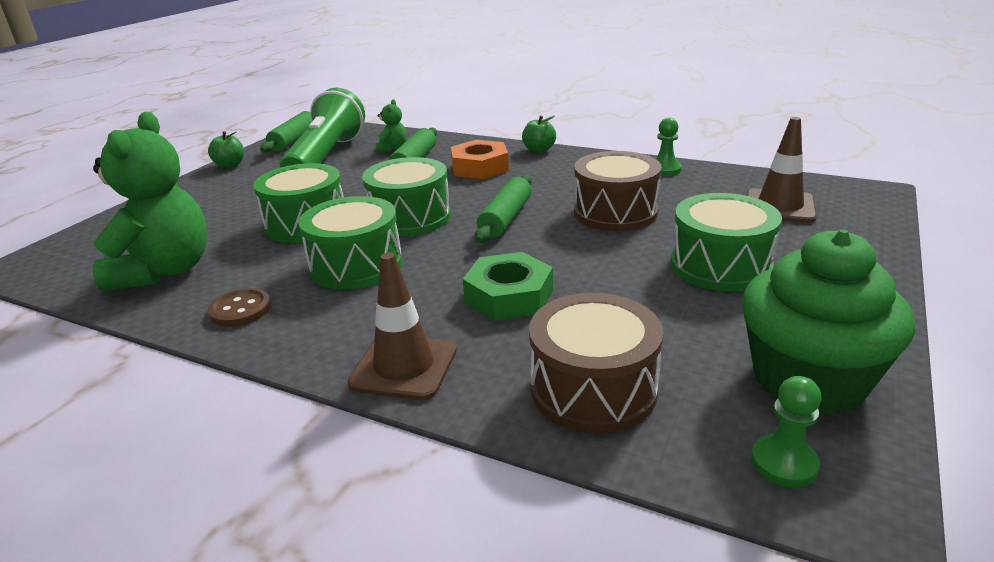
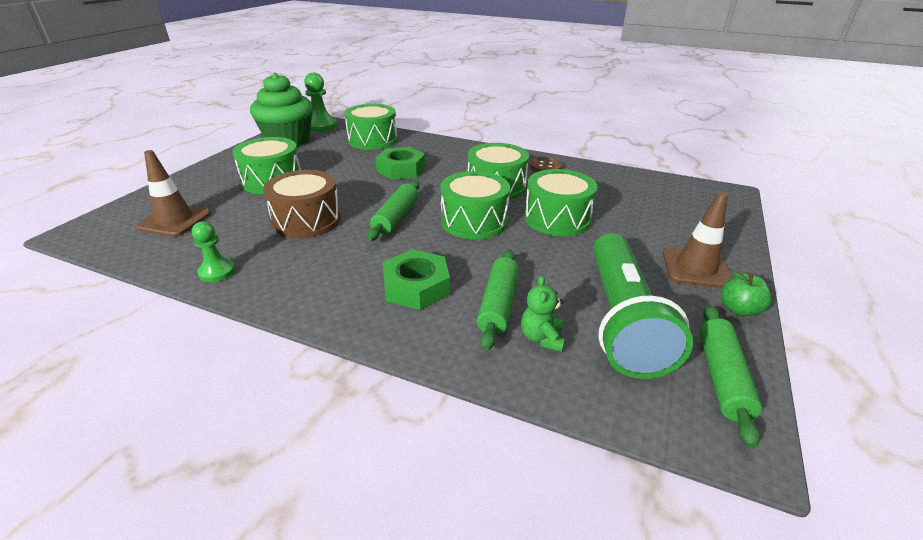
camera: 175 degrees right, 5 degrees up
green teddy bear [93,112,208,291] -> none
brown traffic cone [347,252,457,400] -> brown traffic cone moved to [663,192,732,288]
orange nut [451,140,509,179] -> green nut [383,250,450,310]
green apple [522,116,556,153] -> none
brown drum [529,293,663,433] -> green drum [344,104,397,150]
green pawn [751,376,821,487] -> green pawn [304,73,337,132], size x1.54

